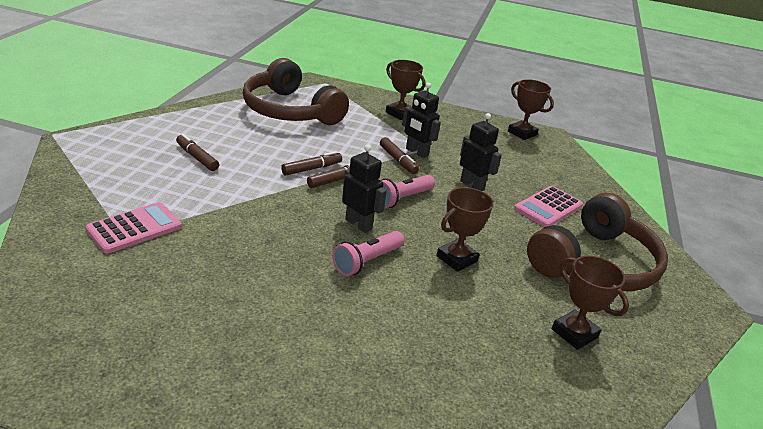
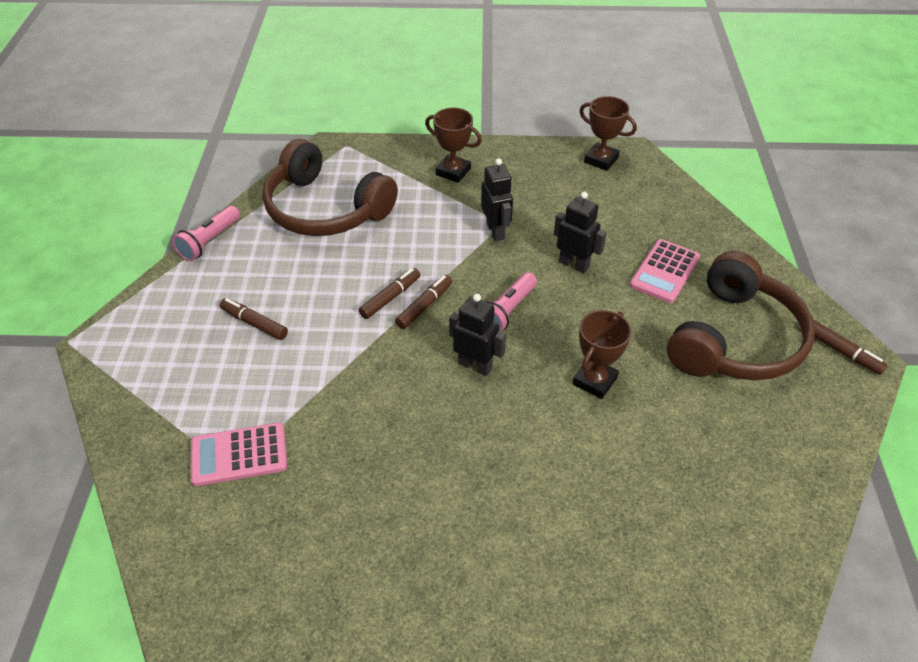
camera: 10 degrees left, 15 degrees up
pink calculator [85,202,182,254] -> pink calculator turned 135 degrees counterclockwise [191,422,287,486]
pink flashlight [332,231,404,276] -> pink flashlight moved to [172,206,240,261]
brown marker [380,137,419,174] -> brown marker moved to [813,320,888,375]
black robot [402,83,441,158] -> black robot turned 135 degrees counterclockwise [481,158,513,241]
brown trophy [552,256,629,350] -> none

